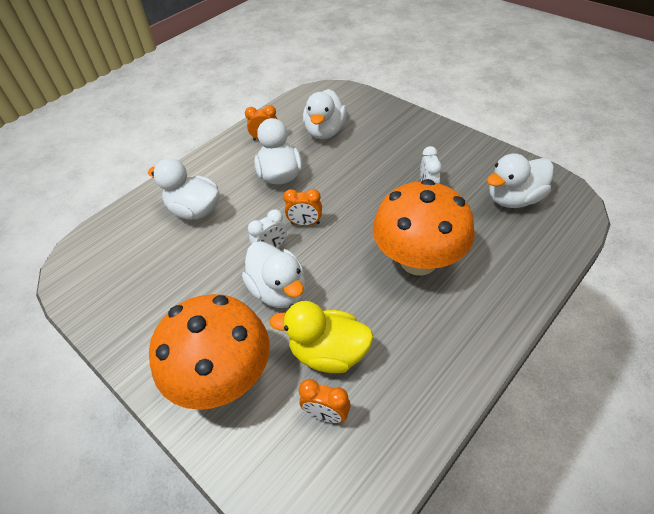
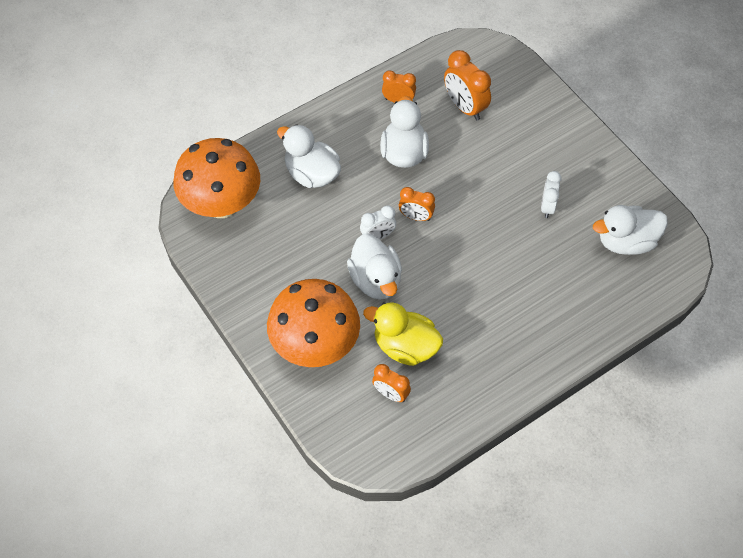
camera: 10 degrees right, 10 degrees up
white duck [303,89,347,139] -> orange clock [444,50,491,121]
orange mushroom [373,179,475,276] -> orange mushroom moved to [174,138,260,218]

